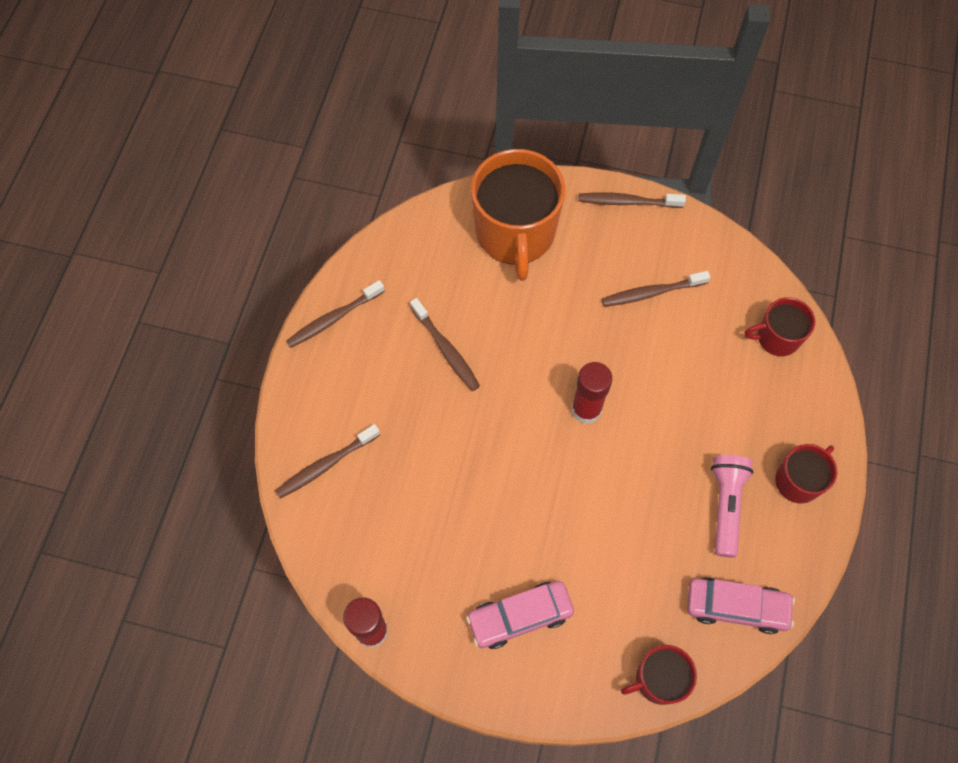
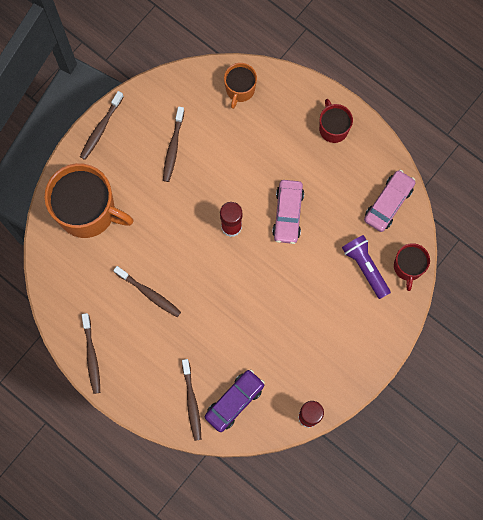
camera: 65 degrees left, 10 degrees up
brown toothbrush [410,298,480,391] -> brown toothbrush turned 45 degrees clockwise [113,266,181,317]
pink car [466,581,574,649] -> pink car moved to [272,180,304,244]
pink flashlight [711,455,753,557] -> none
red mug [745,297,815,356] -> orange mug [224,63,257,109]
none -> purple car [205,369,265,432]
none -> purple flashlight [342,235,391,299]

